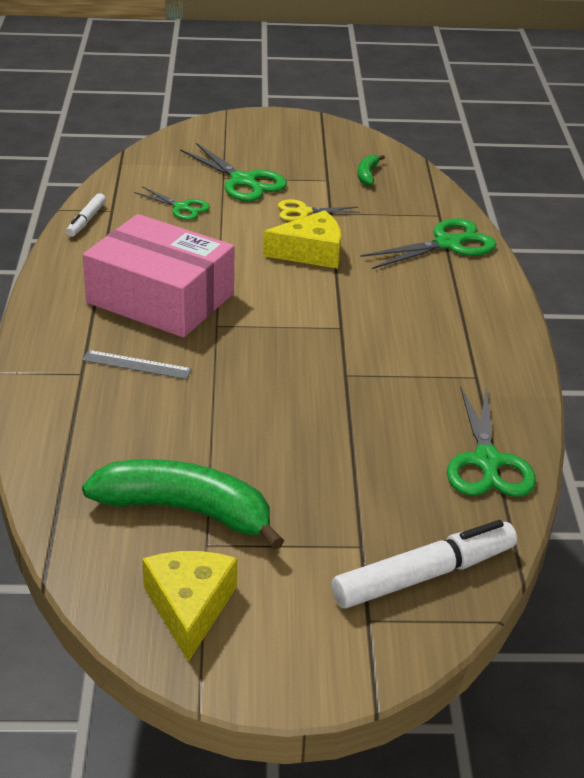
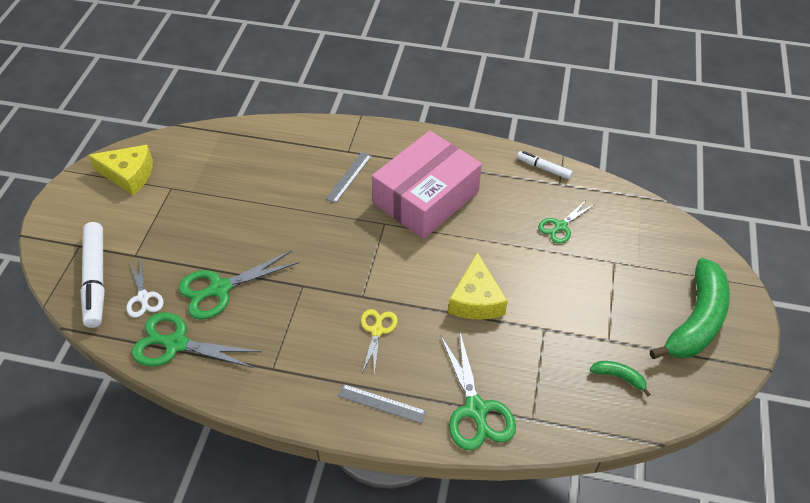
camera: 105 degrees right, 15 degrees up
green banana [82,459,284,550] -> green banana moved to [650,258,730,359]
green scissors [180,143,287,201] -> green scissors moved to [178,250,299,320]
yellow scissors [278,199,360,221] -> yellow scissors moved to [361,309,398,375]
none -> white scissors [126,258,164,318]
none -> grey ruler [338,384,427,424]

